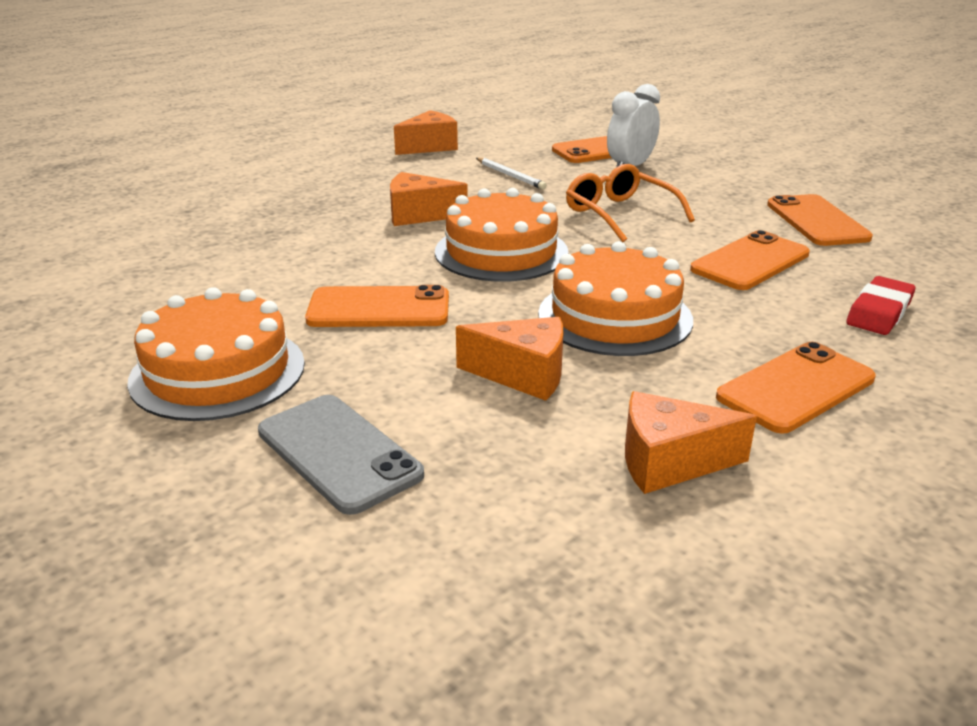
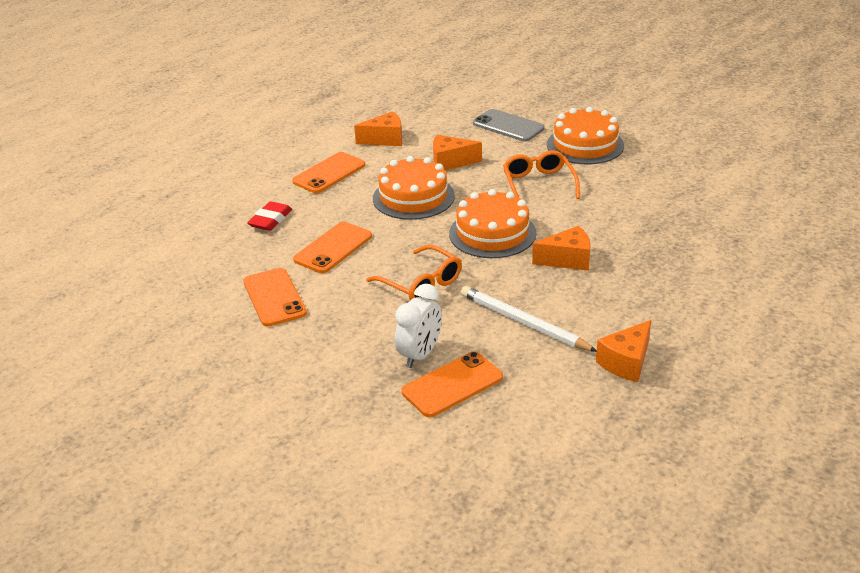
camera: 170 degrees right, 5 degrees up
orange phone [305,285,449,327] -> orange glasses [503,150,580,199]
white pencil [476,158,547,190] -> white pencil [461,286,597,352], size x1.70

